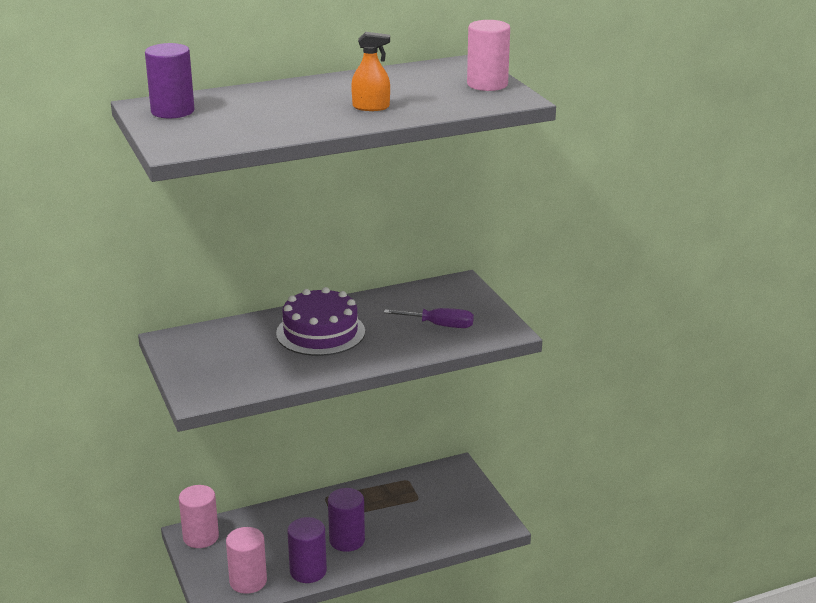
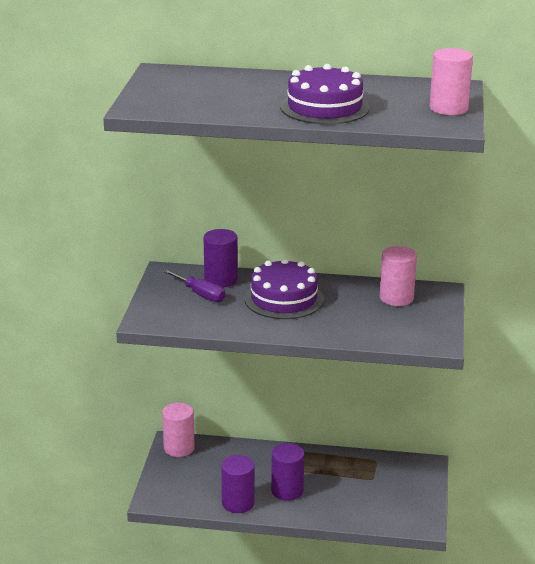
camera: 30 degrees right, 0 degrees up
purple cylinder [145,43,195,118] -> purple cylinder moved to [203,229,238,287]
pink cylinder [226,527,267,594] -> pink cylinder moved to [380,246,417,306]
orange spray bottle [351,32,390,111] -> purple cake [280,64,370,124]
purple screwdriver [384,308,474,328] -> purple screwdriver moved to [163,269,225,302]

